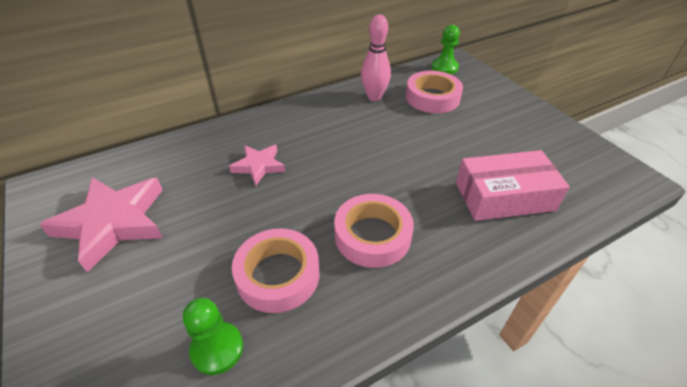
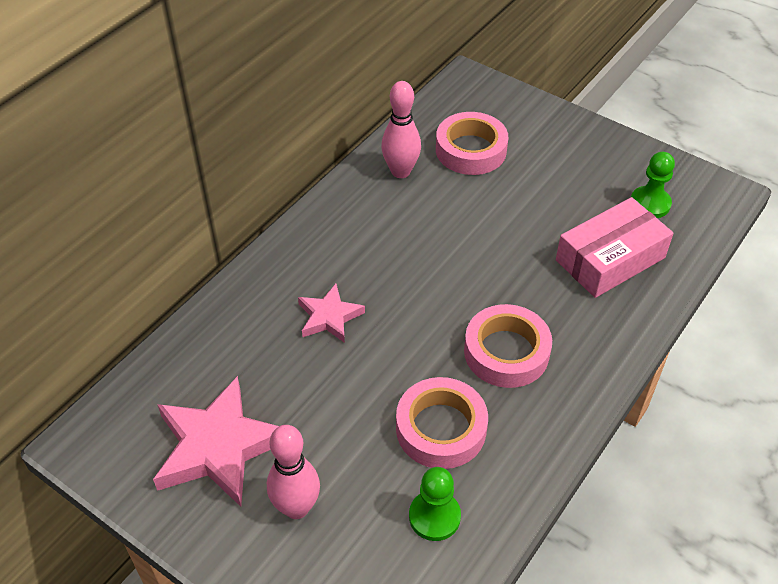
camera: 25 degrees left, 5 degrees up
green pawn [432,25,460,74] -> green pawn moved to [631,152,675,218]
none -> pink bowling pin [267,425,320,519]

